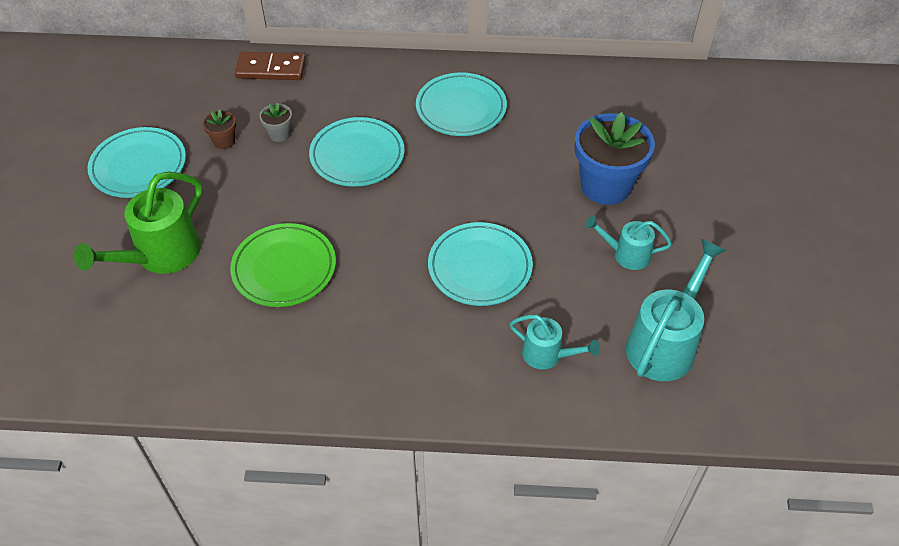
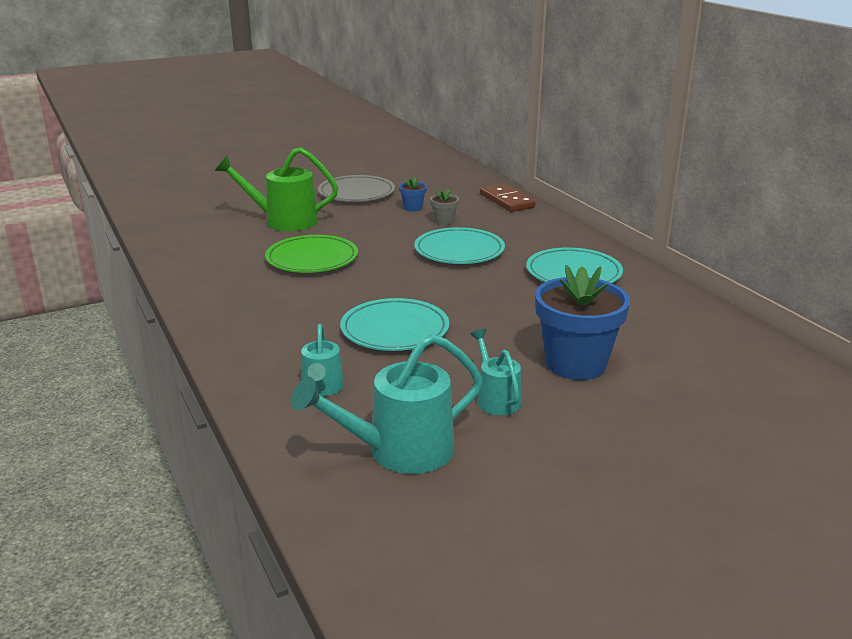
camera: 60 degrees right, 25 degrees down
turquoise plate [87,127,186,198] -> grey plate [318,175,395,202]
brown flower pot [203,109,236,149] -> blue flower pot [399,177,427,212]
turquoise watering can [626,239,726,381] -> turquoise watering can turned 150 degrees clockwise [292,334,483,474]

